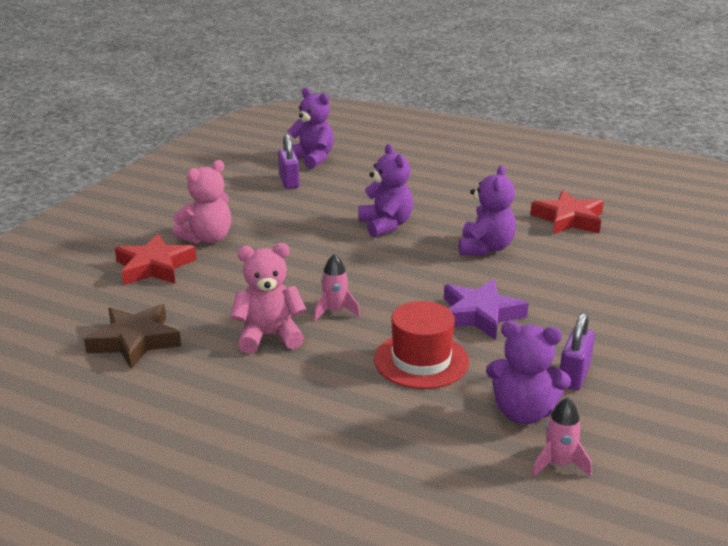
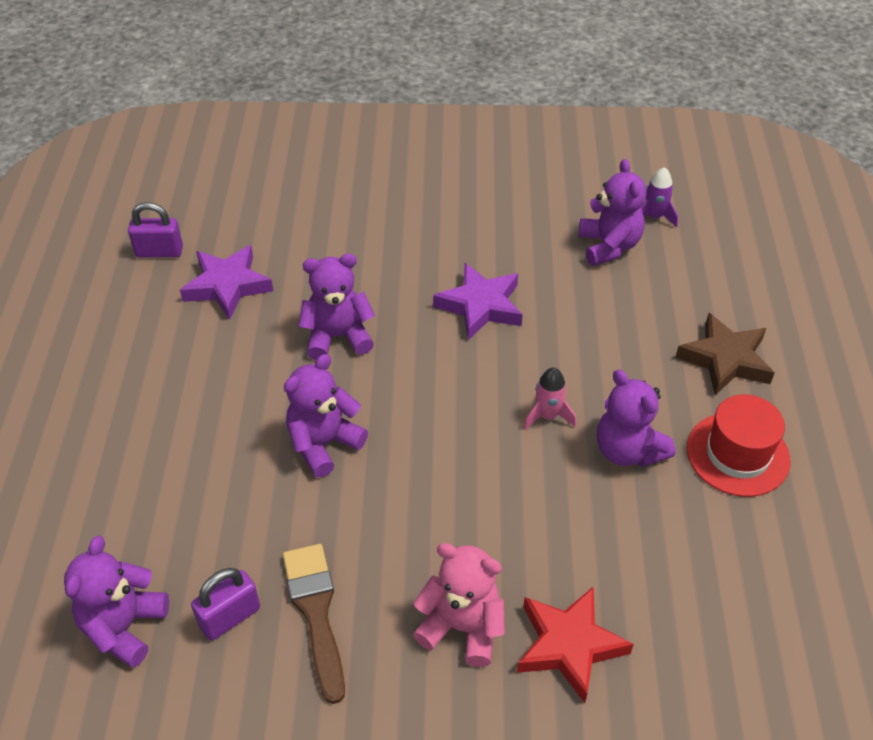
camera: 115 degrees left, 20 degrees up
brown star [84,304,181,369] -> brown star moved to [675,313,774,396]
pink teddy bear [231,243,306,354] -> purple teddy bear [597,369,675,467]
red hat [374,301,469,389] -> red hat moved to [687,395,790,497]
red star [530,190,604,234] -> purple star [180,245,273,320]
pink rocket [532,398,592,477] -> purple rocket [640,167,678,228]
purple padlock [560,313,595,390] -> purple padlock moved to [128,202,183,258]
none -> brown brush [283,544,345,704]

